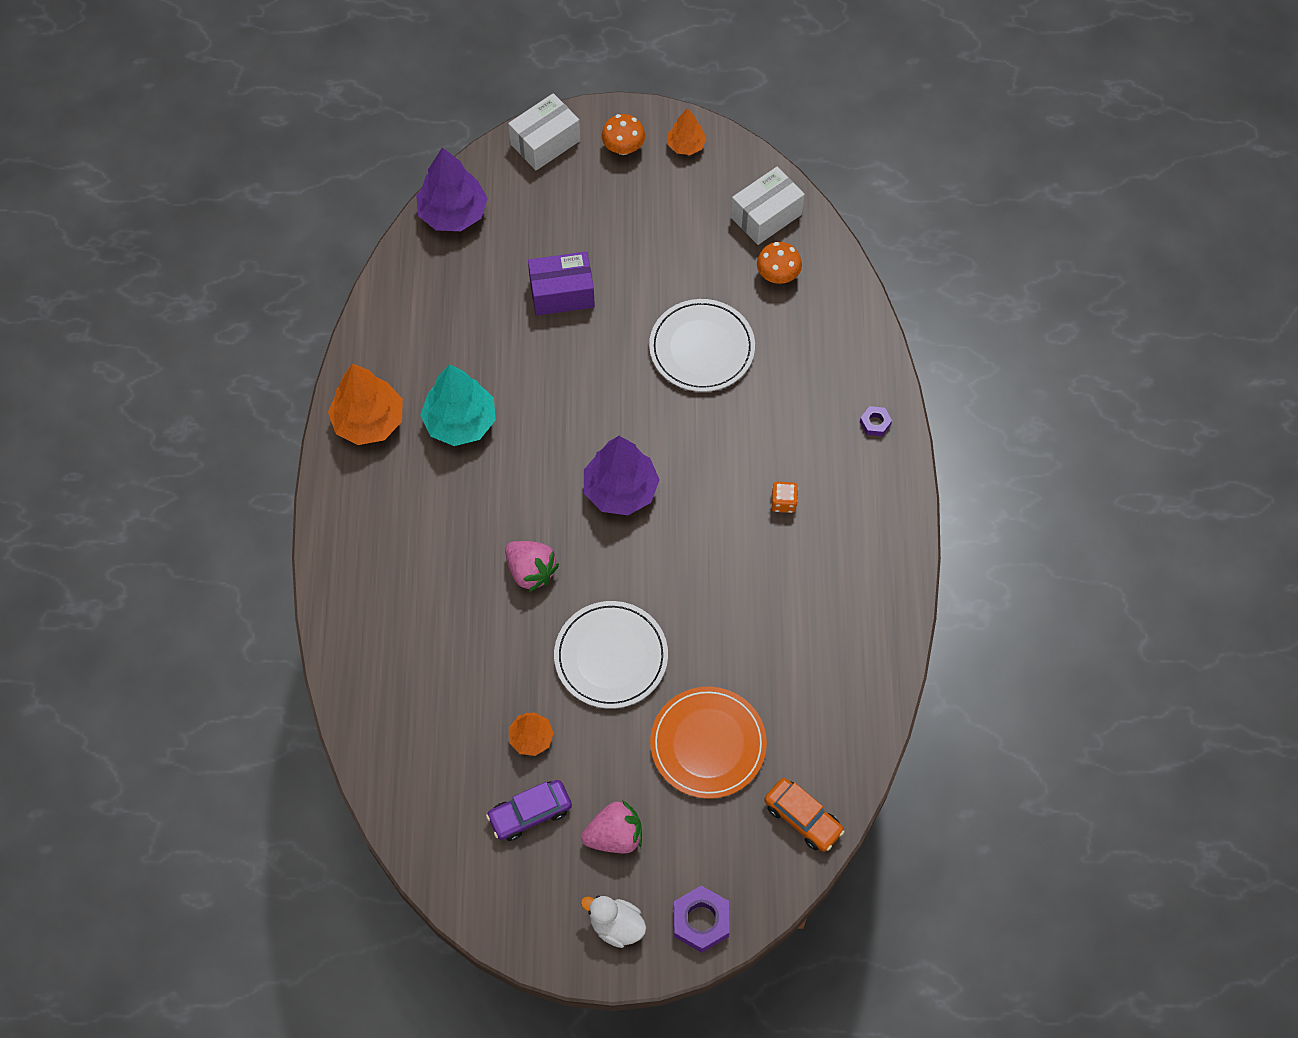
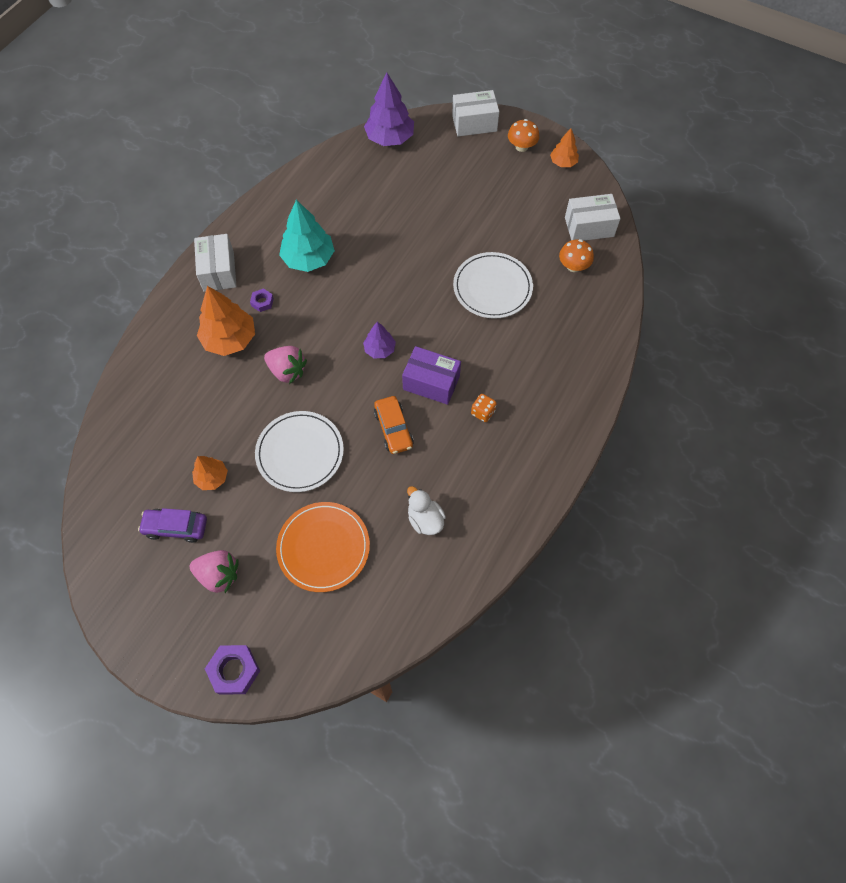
camera: 30 degrees right, 0 degrees up
orange tree [328,364,403,445] -> orange tree moved to [197,286,255,356]
pink strawberry [505,541,559,592] -> pink strawberry turned 45 degrees counterclockwise [264,346,307,384]
purple box [528,252,595,316] -> purple box moved to [402,346,461,405]
white duck [581,896,646,948] -> white duck moved to [407,486,446,535]
purple tree [584,436,660,515] -> purple tree [363,322,396,358], size x0.56
orange car [764,778,845,852] -> orange car moved to [374,396,414,454]
purple nut [860,406,892,436] -> purple nut moved to [250,288,274,312]
none -> white box [194,234,237,292]

